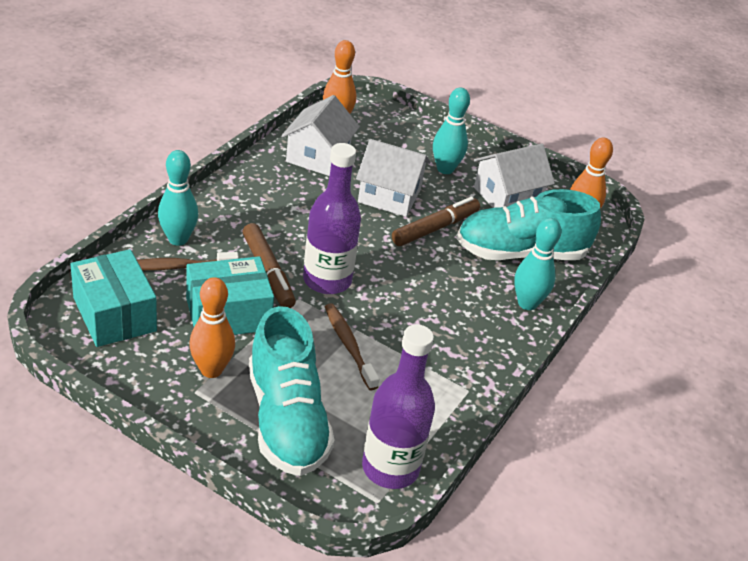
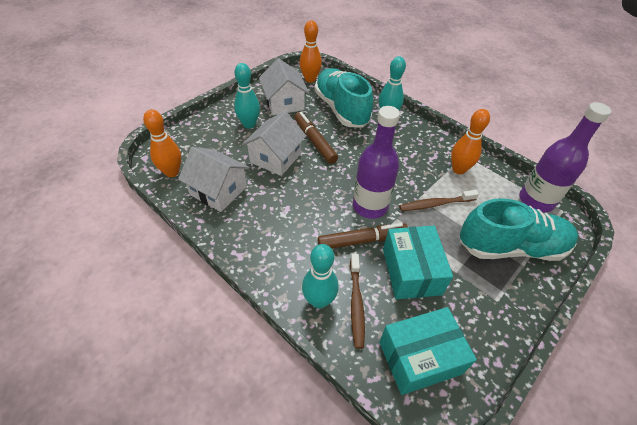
camera: 75 degrees left, 10 degrees up
orange bowling pin [189,277,235,378] -> orange bowling pin moved to [451,109,490,174]
turquoise shoe [457,189,601,260] -> turquoise shoe turned 150 degrees clockwise [315,68,373,128]

